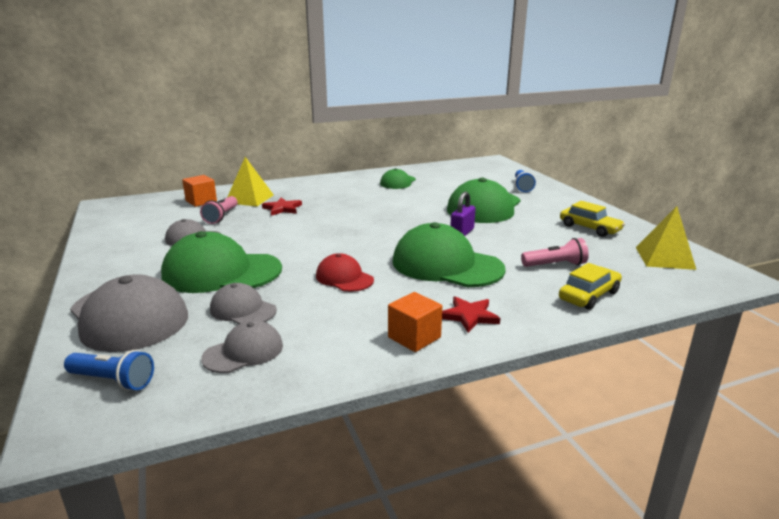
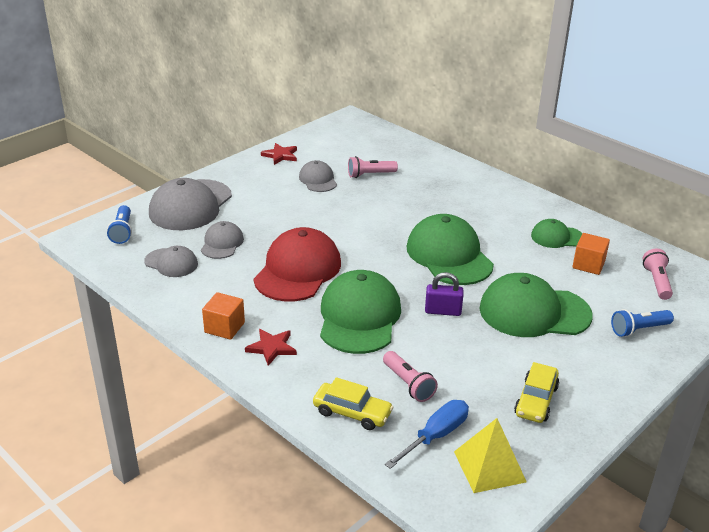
camera: 65 degrees right, 10 degrees up
green cap [161,231,282,293] -> green cap moved to [407,214,494,285]
orange cube [182,175,217,207] -> orange cube moved to [572,233,610,275]
yellow pyramid [228,157,274,206] -> none
red star [262,198,302,216] -> red star moved to [261,143,297,165]
red cap [316,253,374,292] -> red cap [254,227,341,302], size x1.87
none -> blue screwdriver [385,400,469,469]
none -> pink flashlight [643,249,673,300]

